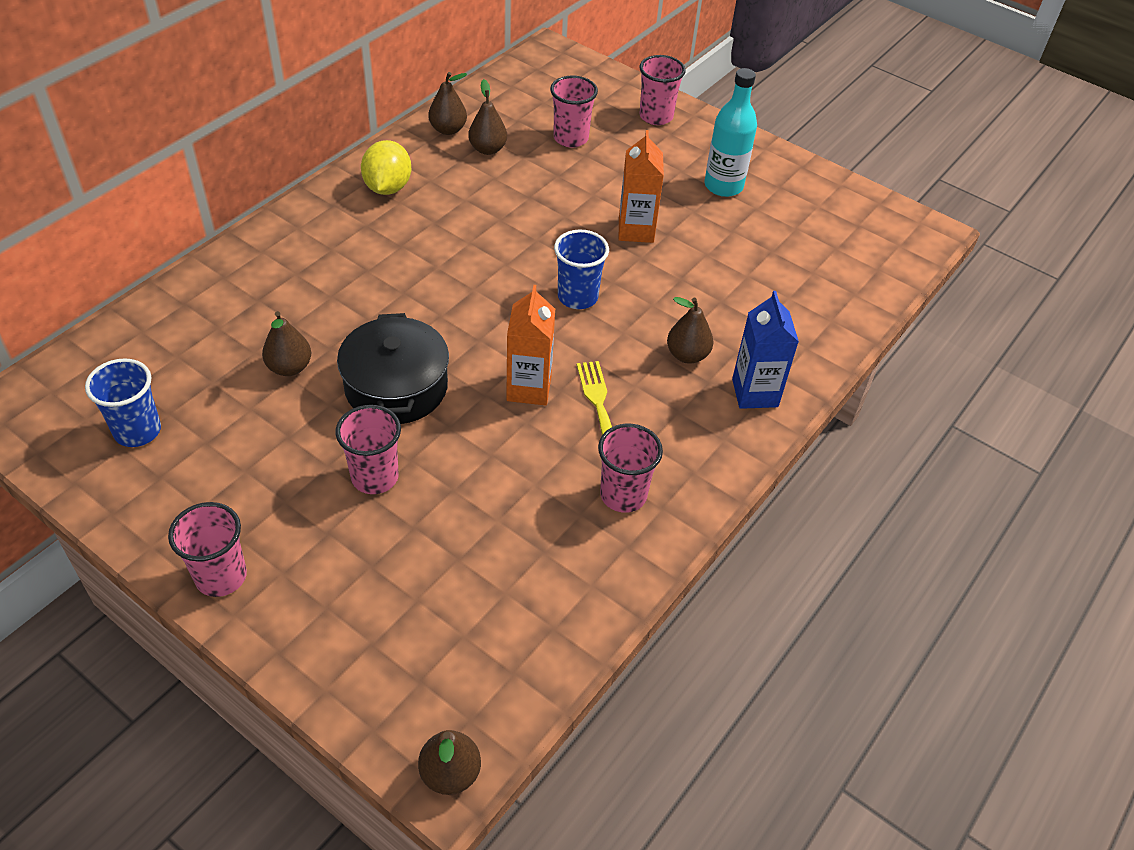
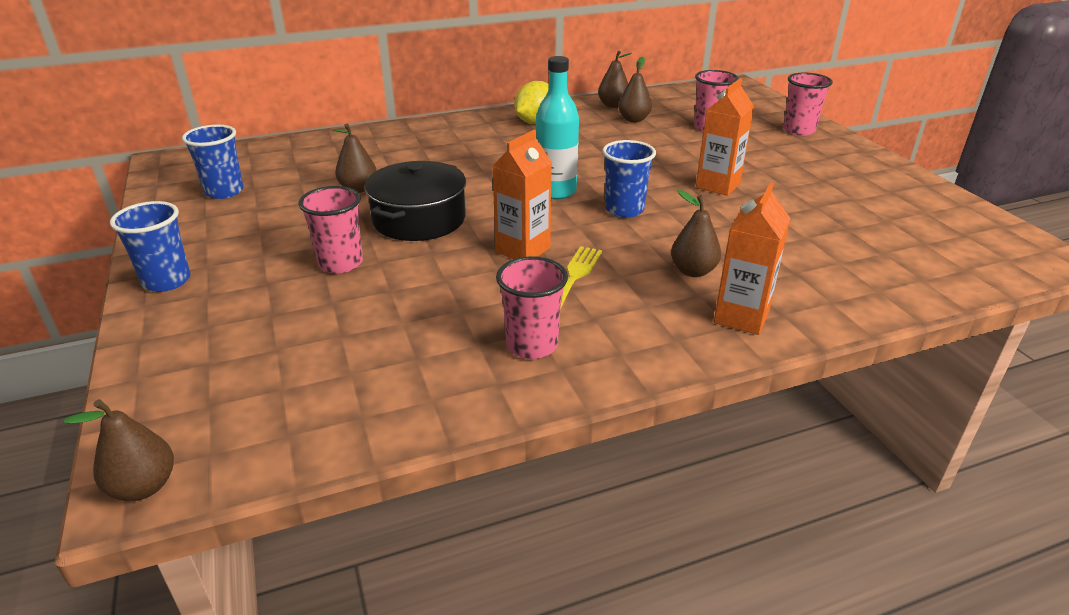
camera: 35 degrees right, 15 degrees down
pink cup [168,502,247,597] -> blue cup [110,201,190,292]
turquoise bottle [705,68,757,197] -> turquoise bottle moved to [536,56,579,200]
blue carton [732,291,799,409] -> orange carton [714,182,791,335]

